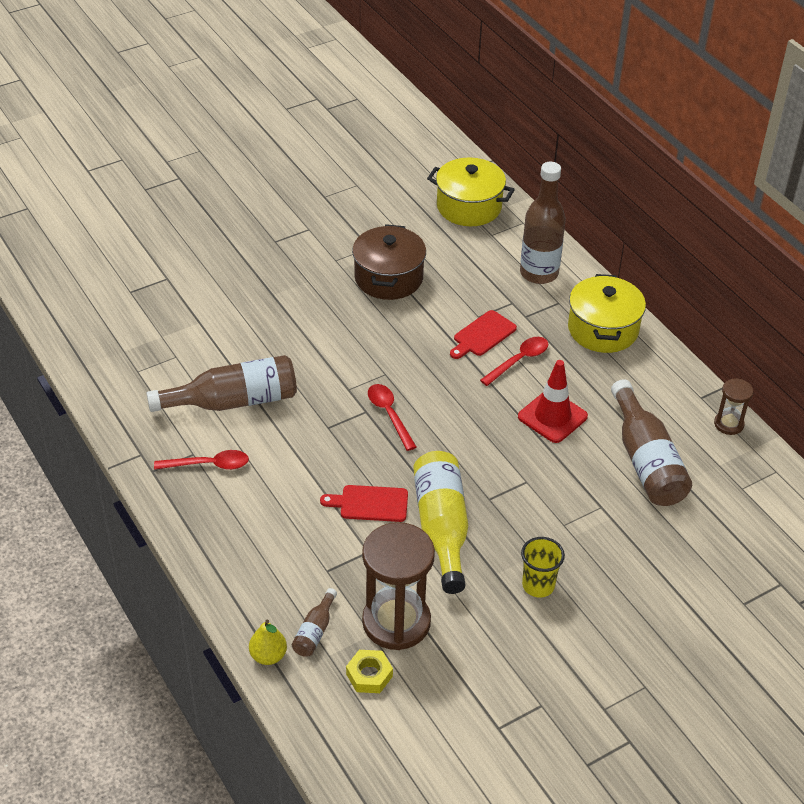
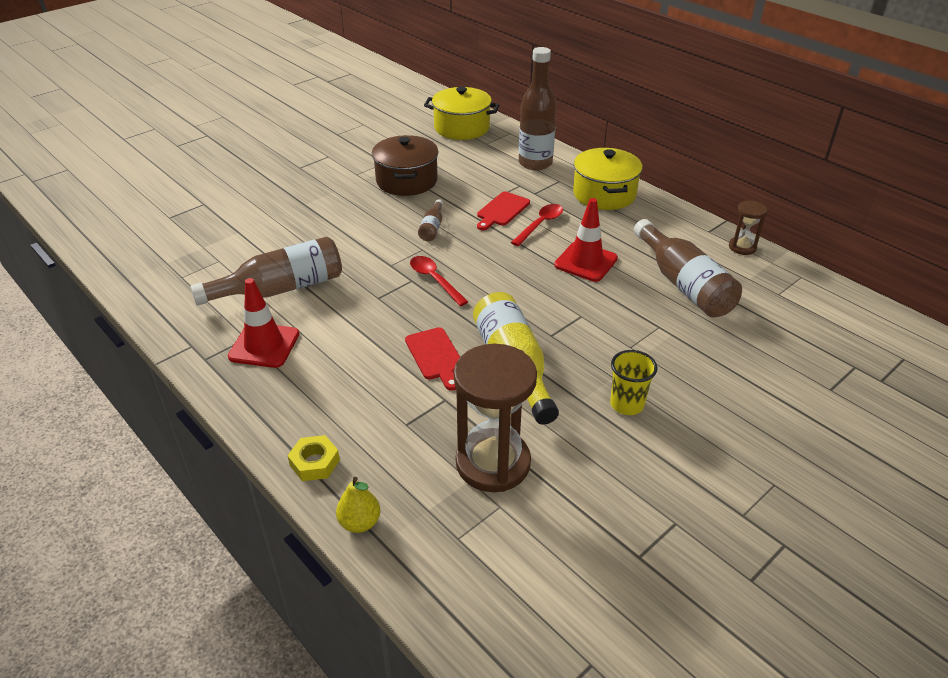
camera: 10 degrees left, 5 degrees down
red spoon [154,450,249,470] -> red traffic cone [228,278,299,368]
brown bottle [292,588,337,657] -> brown bottle moved to [418,199,443,241]
red cutting board [320,485,408,522] -> red cutting board turned 105 degrees counterclockwise [405,327,460,390]
yellow nut [346,650,393,693] -> yellow nut moved to [287,435,340,481]

